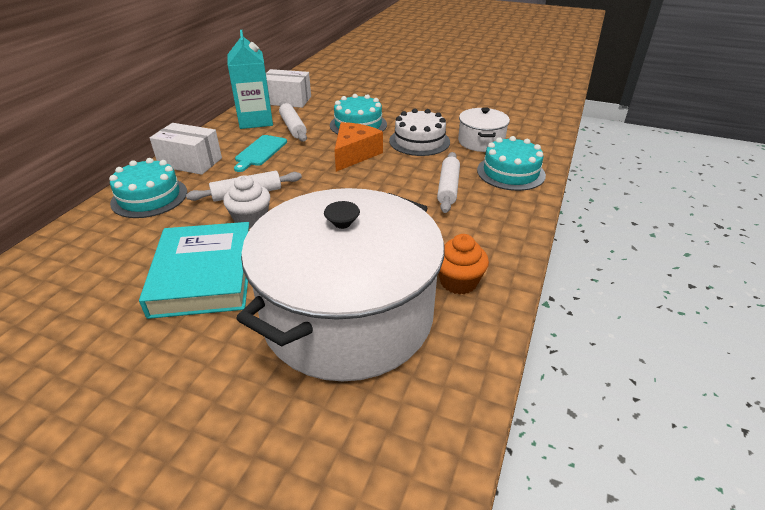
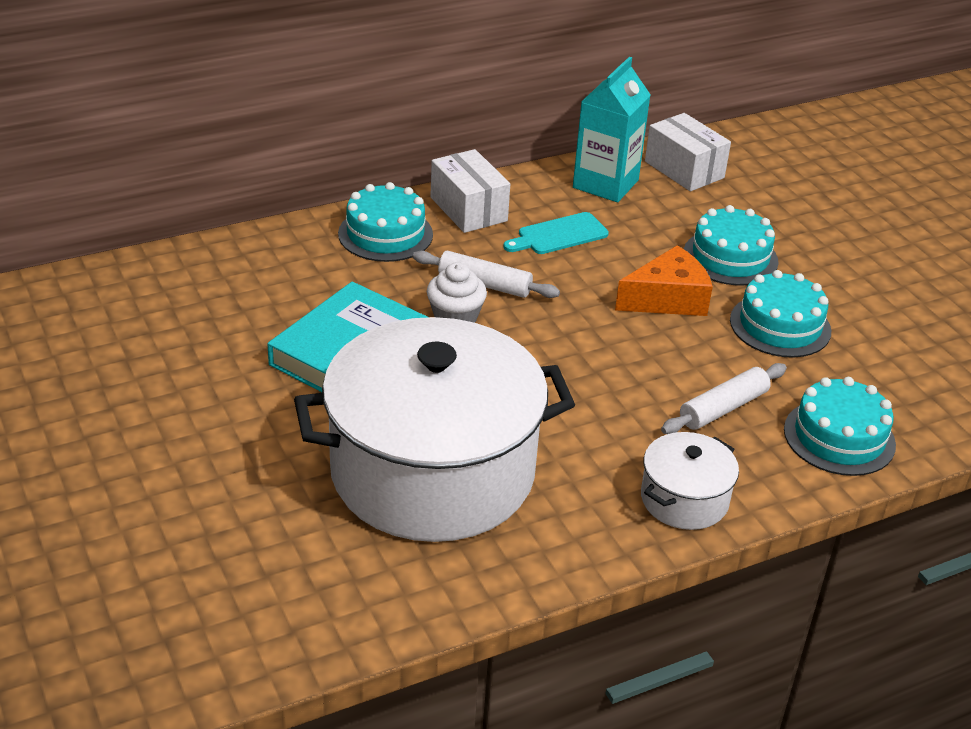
camera: 40 degrees right, 0 degrees up
white rolling pin [279,101,307,142] -> none
white cake [389,108,450,156] -> turquoise cake [730,270,831,358]
orange cupcake [438,234,489,295] -> none
white pot [458,107,510,152] -> white pot moved to [641,432,739,530]

